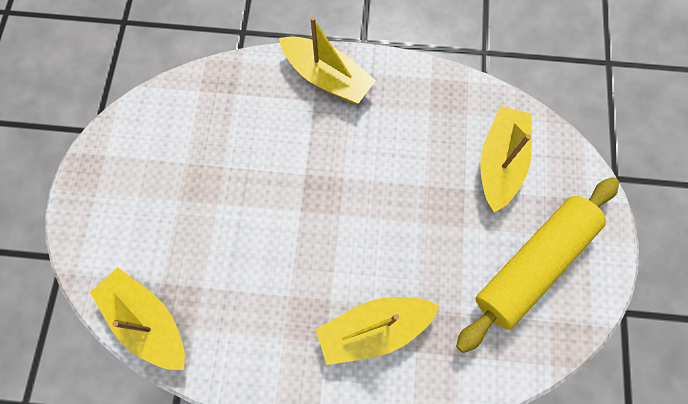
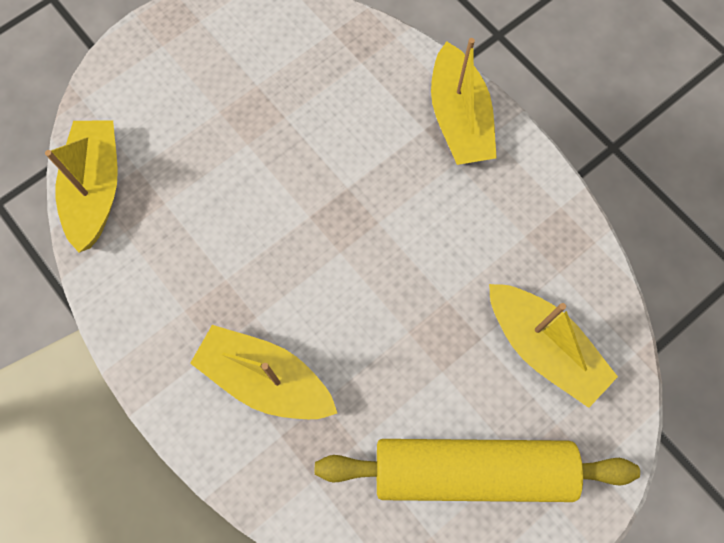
camera: 45 degrees right, 0 degrees up
yellow boat [480,106,532,213] -> yellow boat turned 75 degrees clockwise [489,284,618,408]

